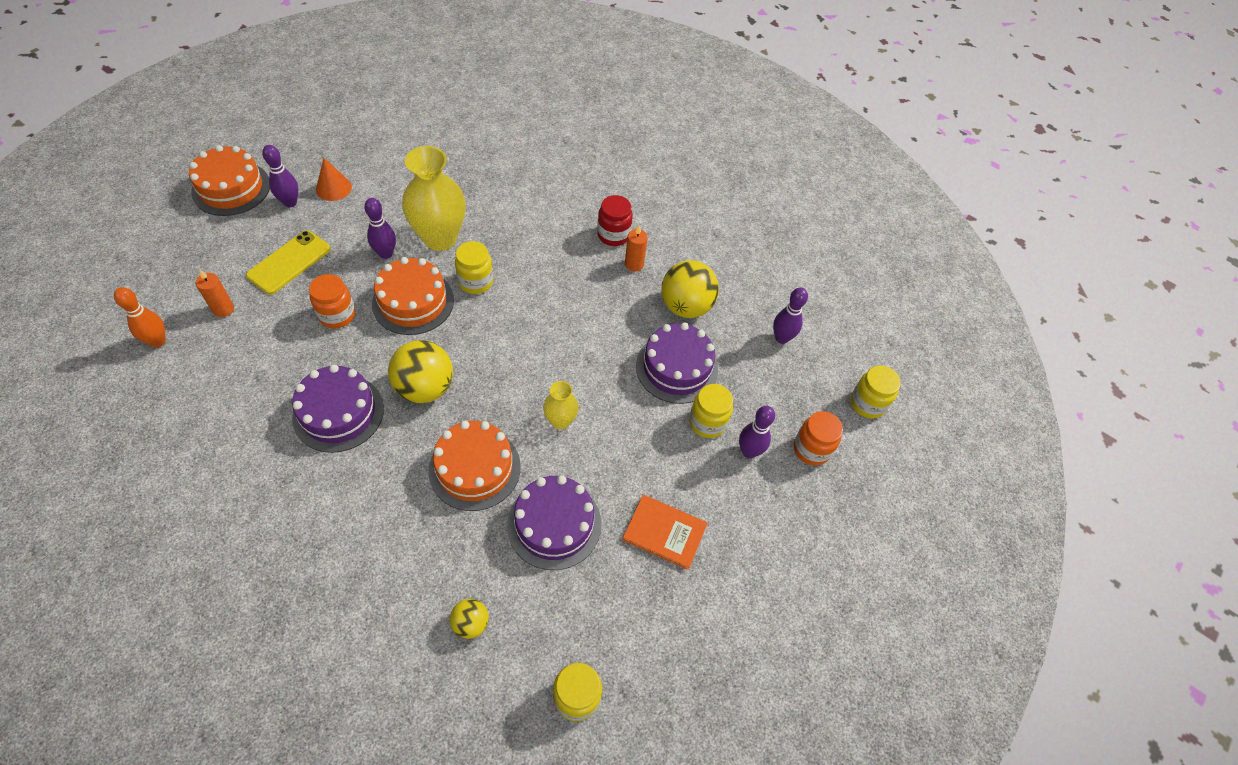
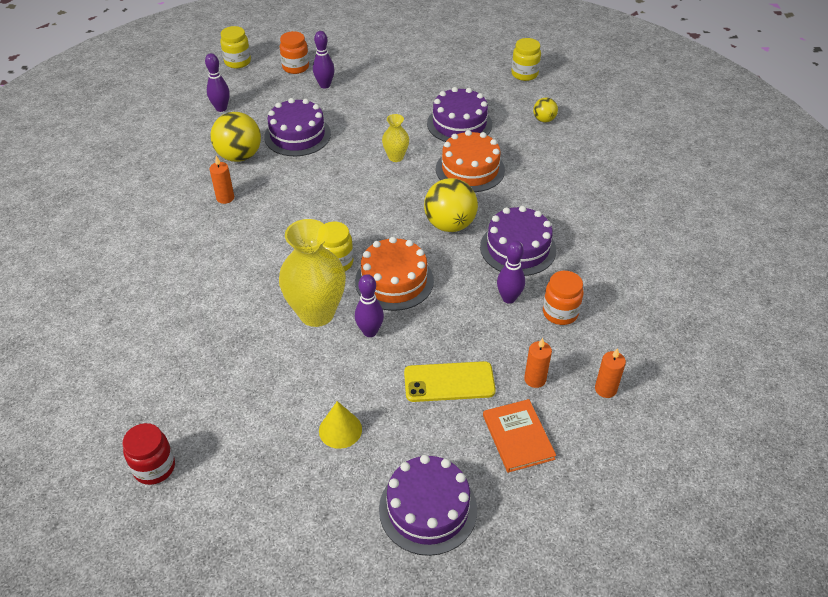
camera: 125 degrees left, 10 degrees down
orange bowling pin [114,287,166,347] -> orange candle [595,348,626,398]
orange cake [189,145,270,216] -> purple cake [379,455,477,556]
purple bowling pin [262,145,298,207] -> purple bowling pin moved to [497,241,525,304]
orange jar [309,274,355,329] -> orange jar moved to [543,271,584,325]
orange cone [316,158,352,201] -> yellow cone [319,401,362,449]
red jar [597,195,633,246] -> red jar moved to [122,423,175,485]
orange book [622,495,708,570] -> orange book moved to [483,399,556,473]
yellow jar [689,384,733,438] -> none

